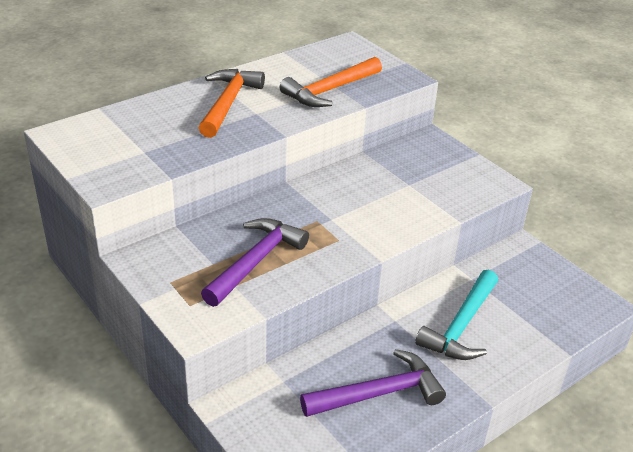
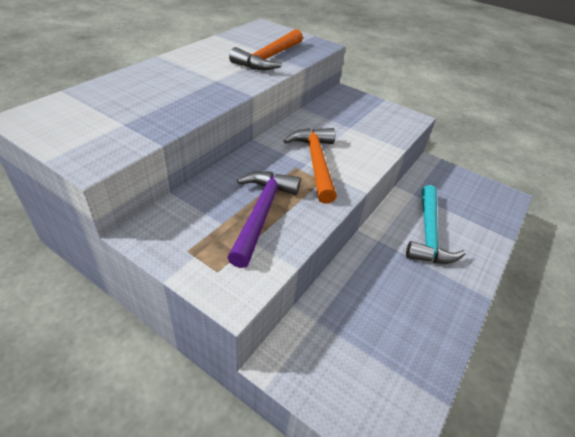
camera: 20 degrees left, 5 degrees up
orange hammer [199,69,265,138] -> orange hammer moved to [283,128,337,204]
purple hammer [300,349,446,417] -> none

